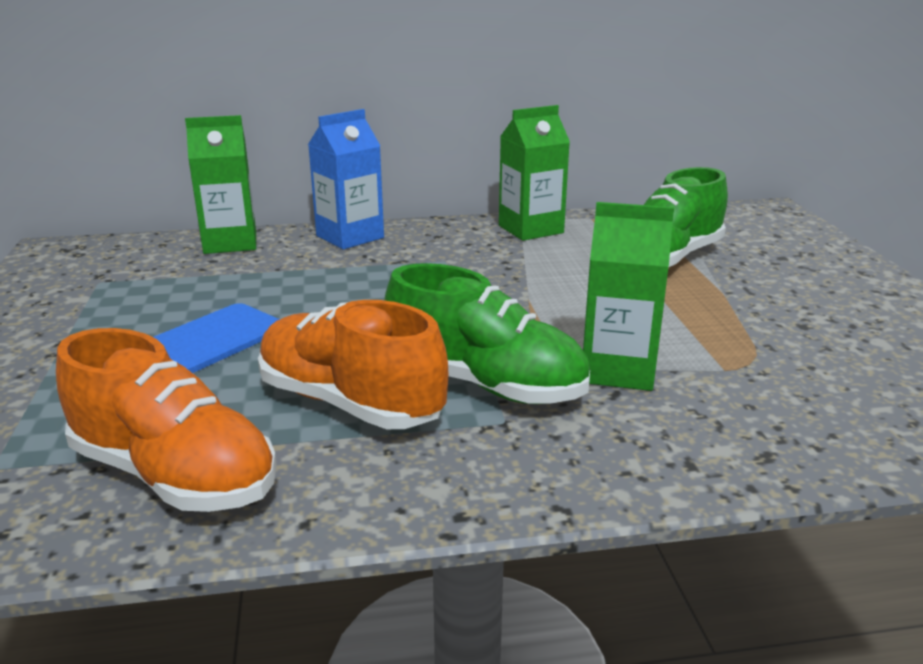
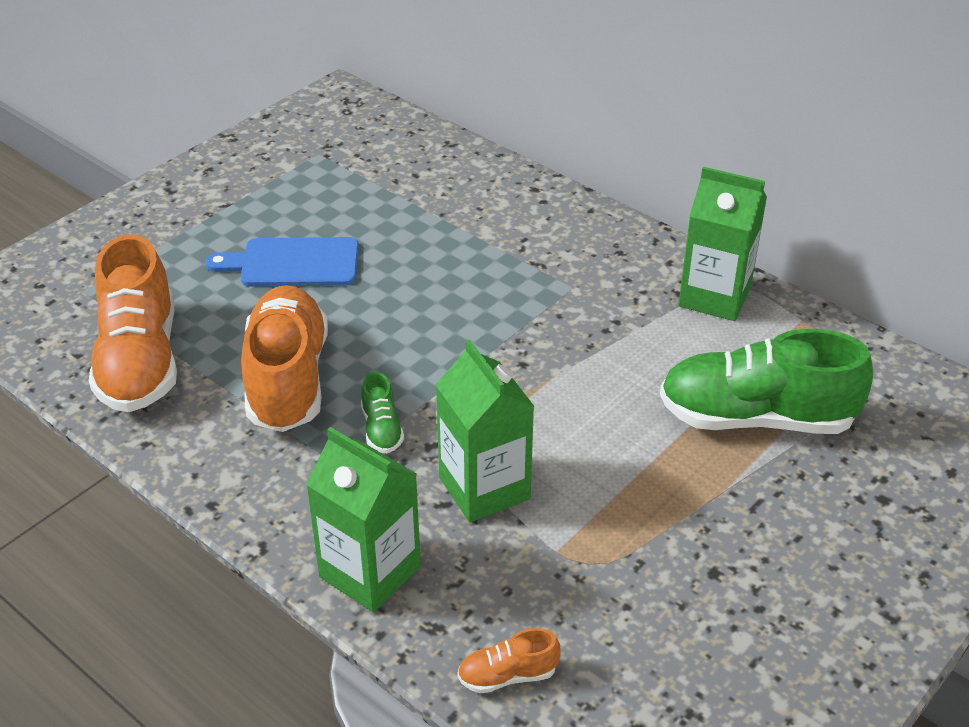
camera: 50 degrees right, 15 degrees up
green carton [185,115,256,254] -> green carton moved to [306,427,421,612]
blue carton [308,109,384,249] -> none
green shoe [384,263,590,404] -> green shoe [361,372,404,453], size x0.43
none -> orange shoe [457,628,560,694]

